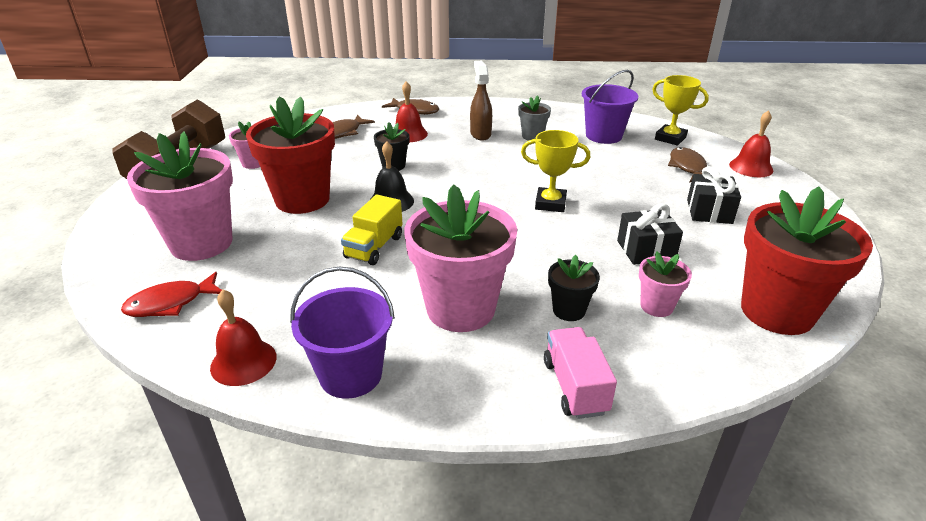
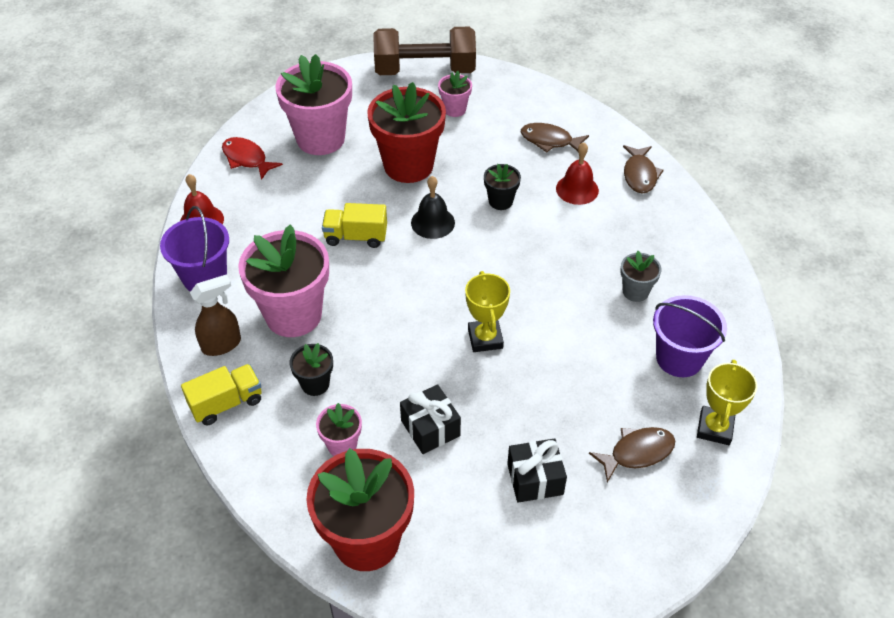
camera: 70 degrees right, 15 degrees up
brown spray bottle [470,61,492,141] -> brown spray bottle moved to [190,274,241,356]
pink truck [544,327,617,419] -> yellow truck [181,364,262,425]
red bell [729,110,773,177] -> none

